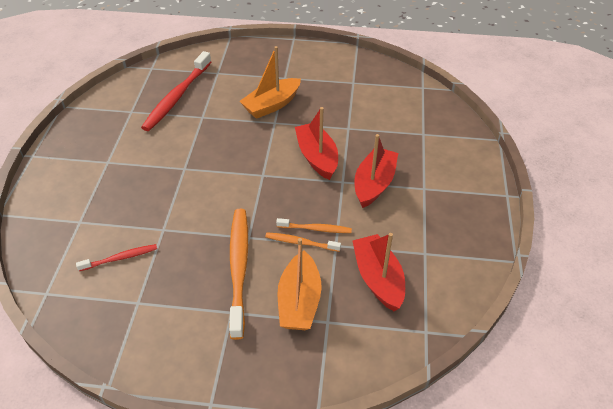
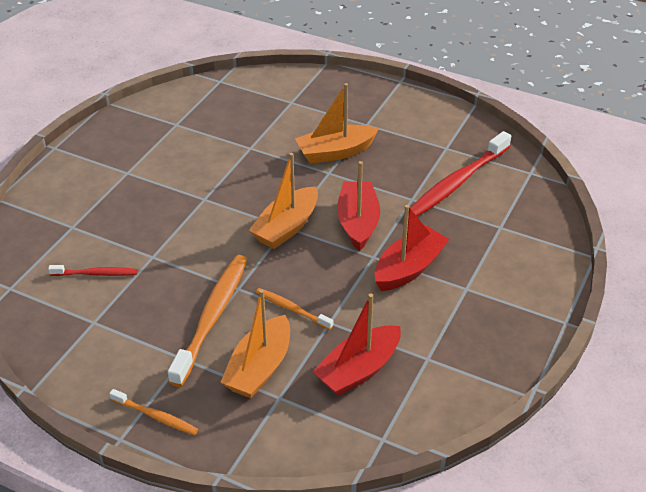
camera: 20 degrees right, 5 degrees down
red toothbrush [141,51,211,131] -> red toothbrush moved to [410,131,511,217]
orange toothbrush [276,218,352,233] -> orange toothbrush moved to [109,389,198,435]
red boat [352,233,405,311] -> red boat turned 135 degrees counterclockwise [312,294,401,396]
none -> orange boat [249,153,318,249]

